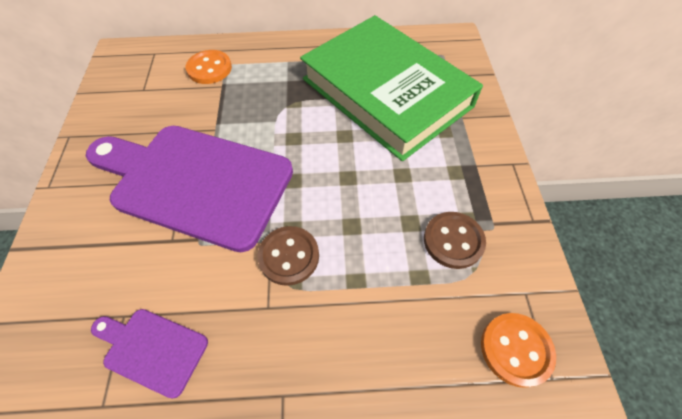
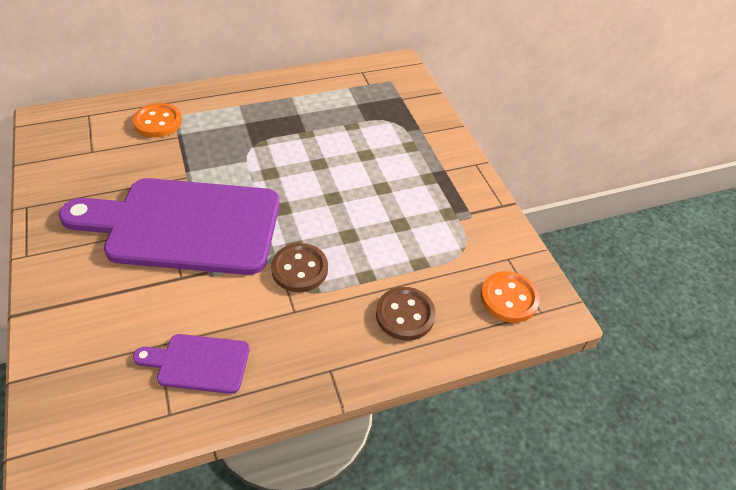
camera: 20 degrees left, 10 degrees down
green book [300,15,483,161] -> none
brown button [424,212,486,269] -> brown button moved to [376,287,436,341]

